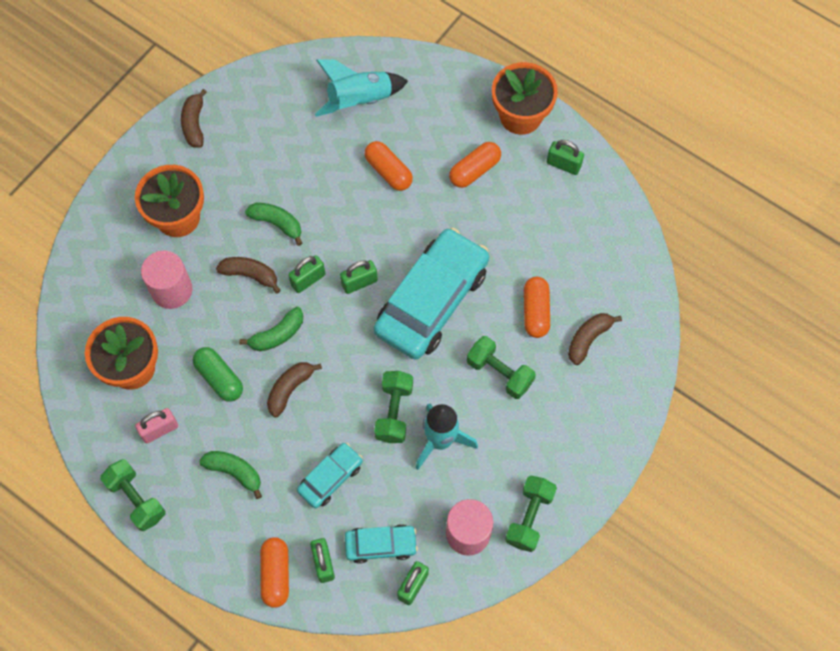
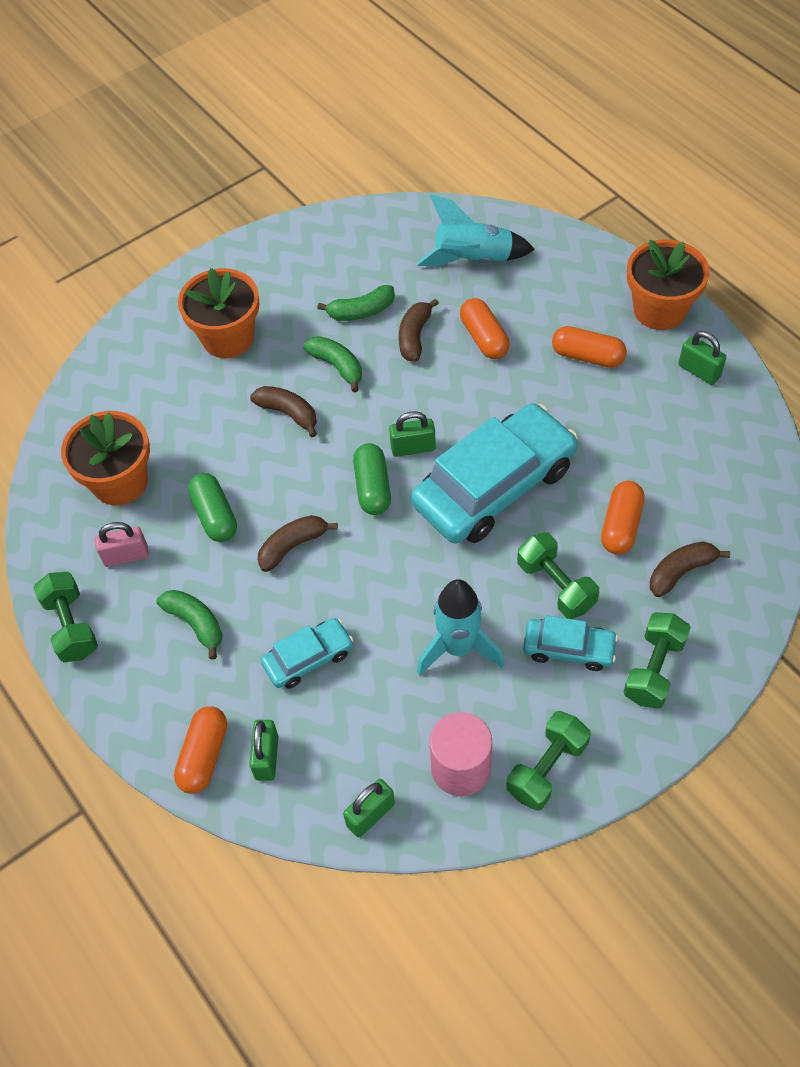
camera: 20 degrees right, 10 degrees down
pink cylinder [141,251,192,309] -> none
brown banana [181,89,207,148] -> brown banana moved to [399,298,439,362]
green banana [239,307,303,351] -> green banana moved to [317,285,395,321]
green padlock [288,255,325,293] -> none
turquoise car [345,524,418,564] -> turquoise car moved to [523,615,618,671]
green dumbbell [374,371,413,443] -> green dumbbell moved to [623,612,691,709]
orange capsule [449,142,501,188] -> orange capsule turned 45 degrees clockwise [552,326,627,368]
none -> green capsule [353,443,391,515]

